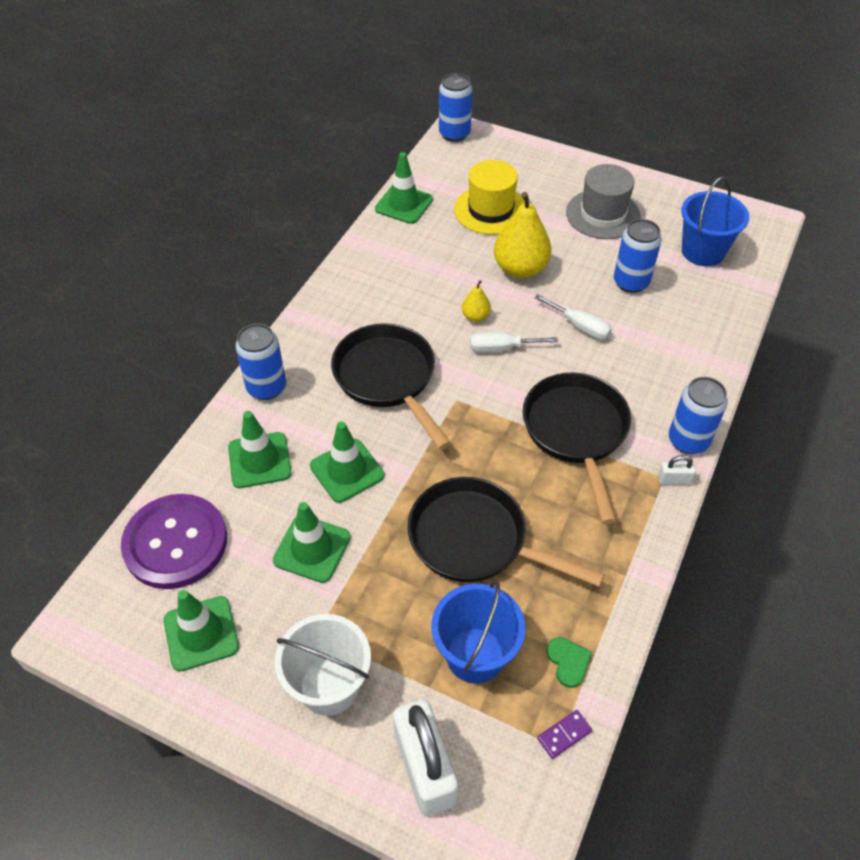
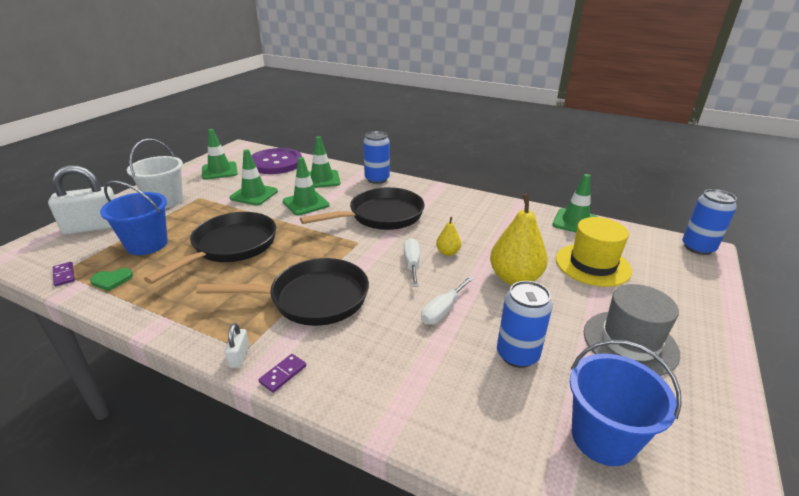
camera: 90 degrees right, 20 degrees down
blue can [669,377,728,454] -> purple domino [259,354,306,393]

